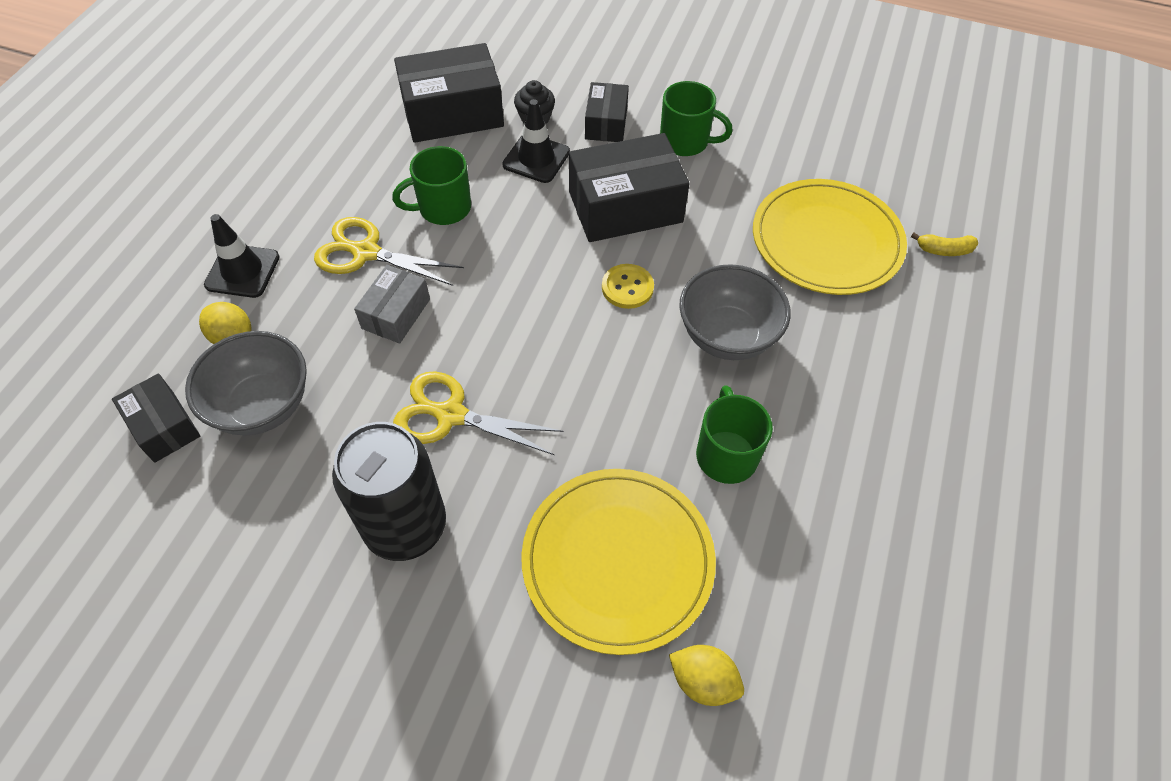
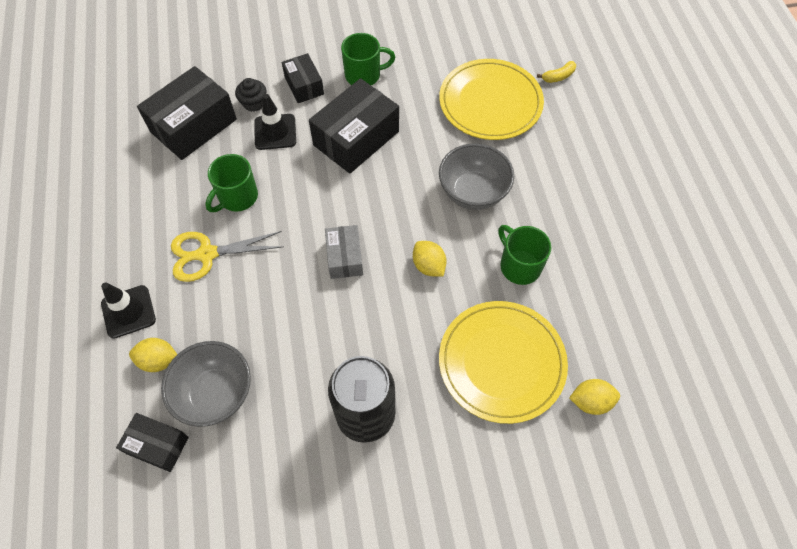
camera: 30 degrees left, 5 degrees up
grey box [354,265,430,344] -> grey box moved to [325,225,363,279]
yellow scissors [393,371,563,455] -> none
yellow button [602,264,654,309] -> none
none -> yellow lemon [413,241,447,277]

